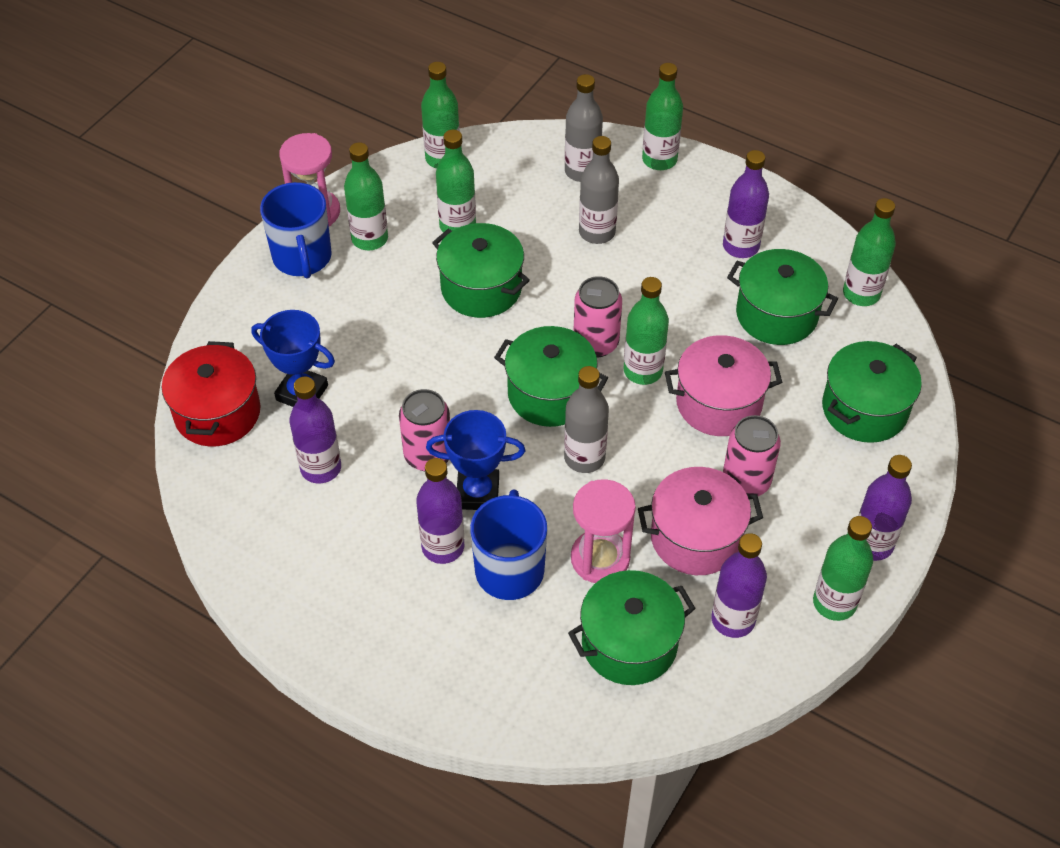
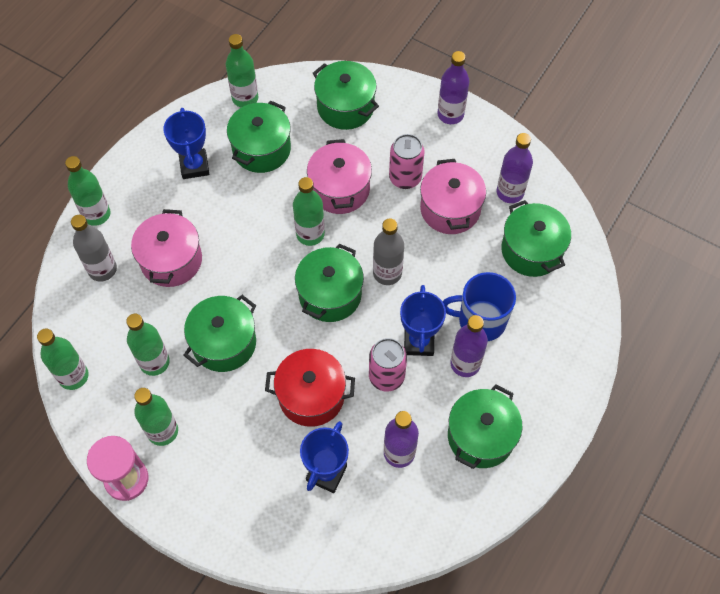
camera: 90 degrees left, 10 degrees up
red pot [162,341,260,447] -> red pot moved to [265,349,355,427]
blue mug [260,182,332,279] -> none
pink hourglass [571,479,636,583] -> none
pink can [573,276,622,358] -> none
grey bottle [579,136,619,244] -> pink pot [131,209,202,287]
purple bottle [723,150,769,258] -> blue trophy [163,108,209,179]
green bottle [813,516,873,621] -> none
none -> green pot [448,384,522,469]

